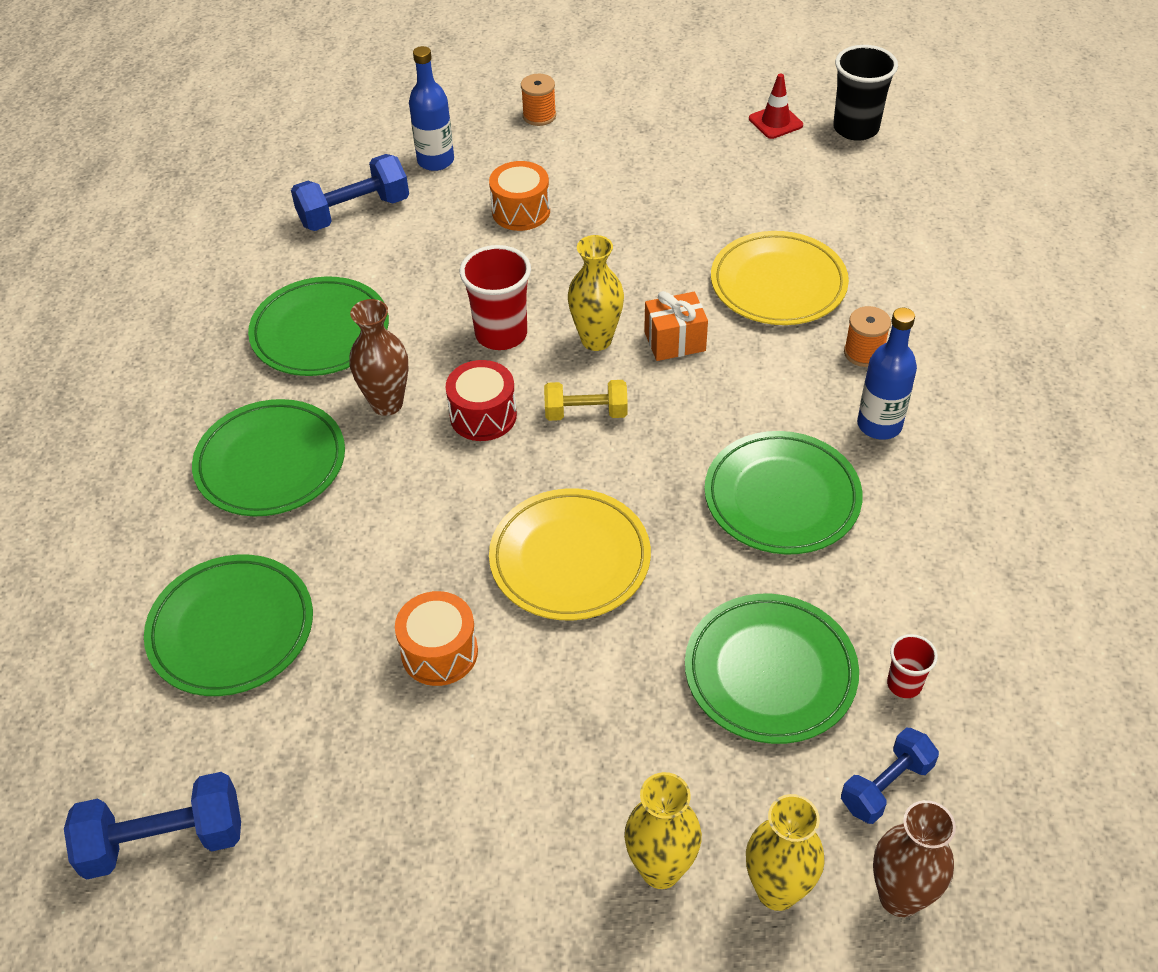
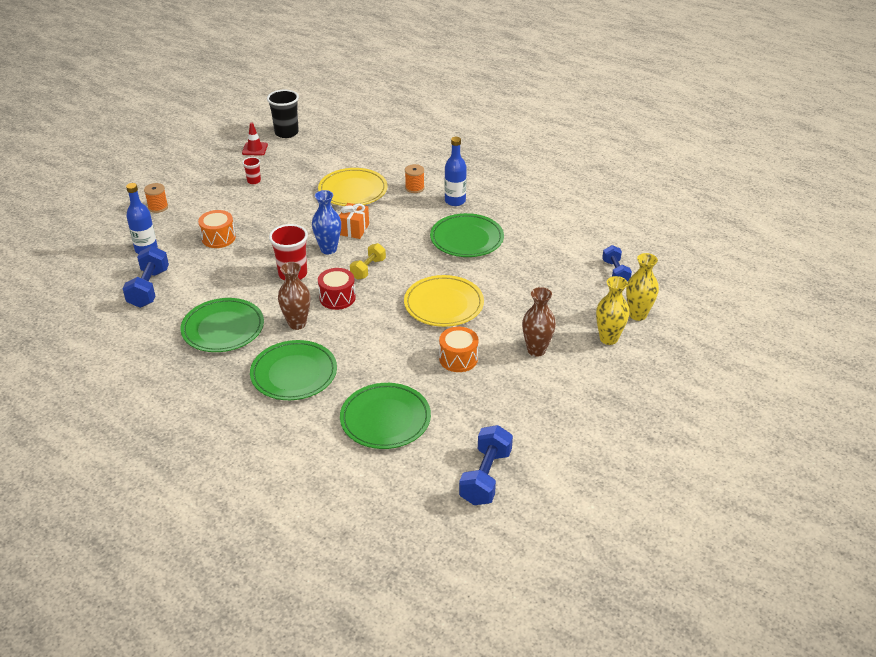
camera: 60 degrees left, 10 degrees down
yellow vase [568,235,624,351] -> blue vase [312,190,341,254]
green plate [685,594,859,744] -> none
brown vase [873,800,956,917] -> brown vase moved to [522,287,556,357]
red cup [887,634,938,698] -> red cup moved to [242,157,261,184]

